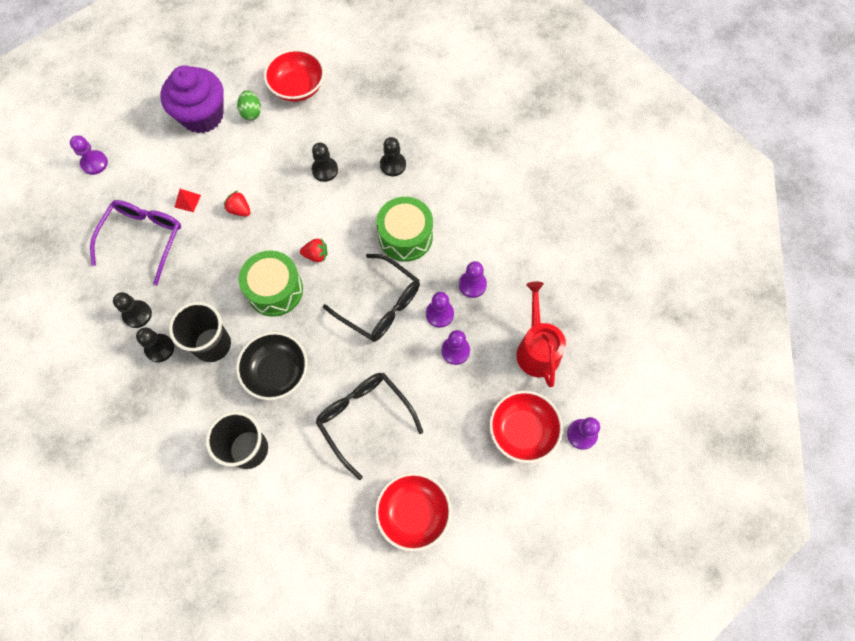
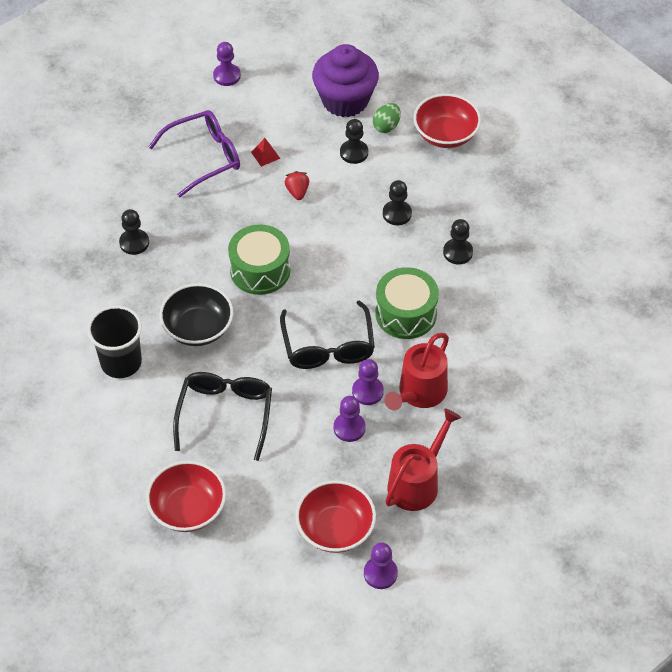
camera: 45 degrees right, 15 degrees down
black pawn [113,292,152,328] -> black pawn moved to [340,119,368,164]
black cup [169,302,231,362] -> none
red strawberry [300,239,328,262] -> none
purple pawn [459,261,487,298] -> red watering can [384,333,449,410]

